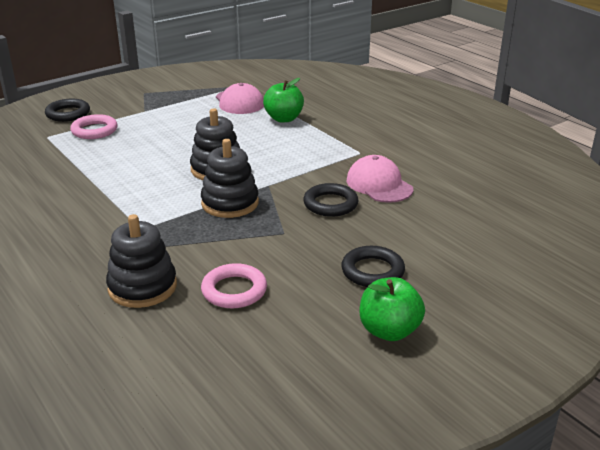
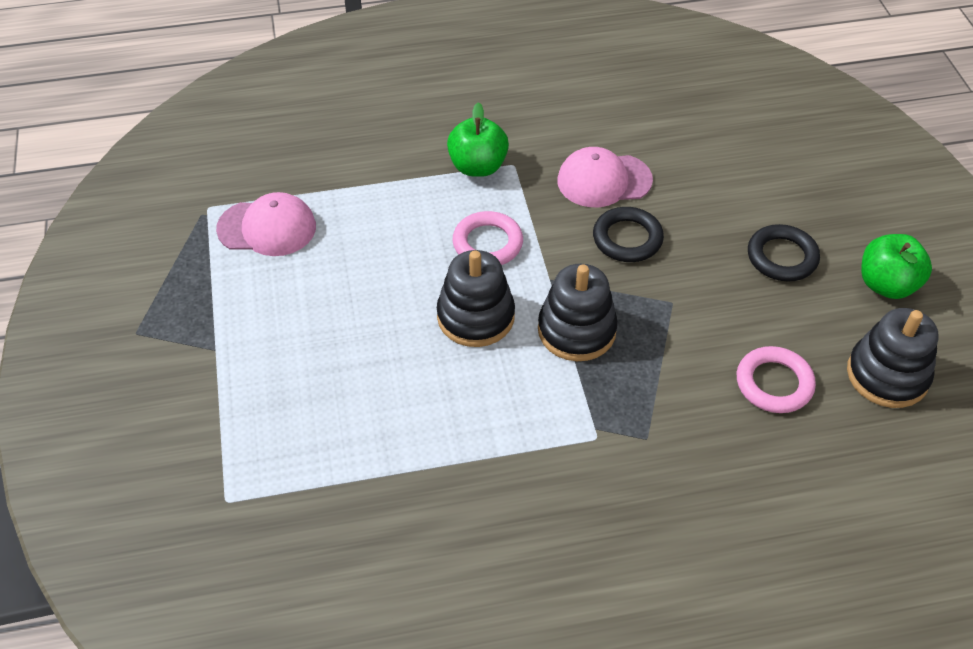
camera: 65 degrees left, 20 degrees up
black ring [45,99,90,122] -> none
pink ring [70,114,117,139] -> pink ring moved to [452,211,523,265]
black stacking toy [106,214,177,308] -> black stacking toy moved to [847,308,939,408]
green apple [263,78,304,122] -> green apple moved to [447,102,509,177]

